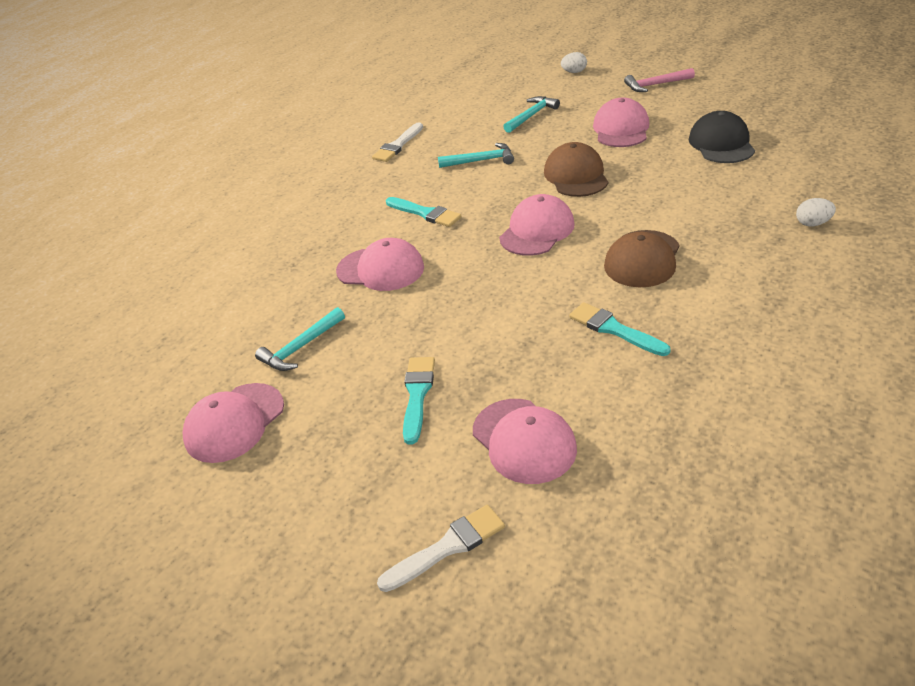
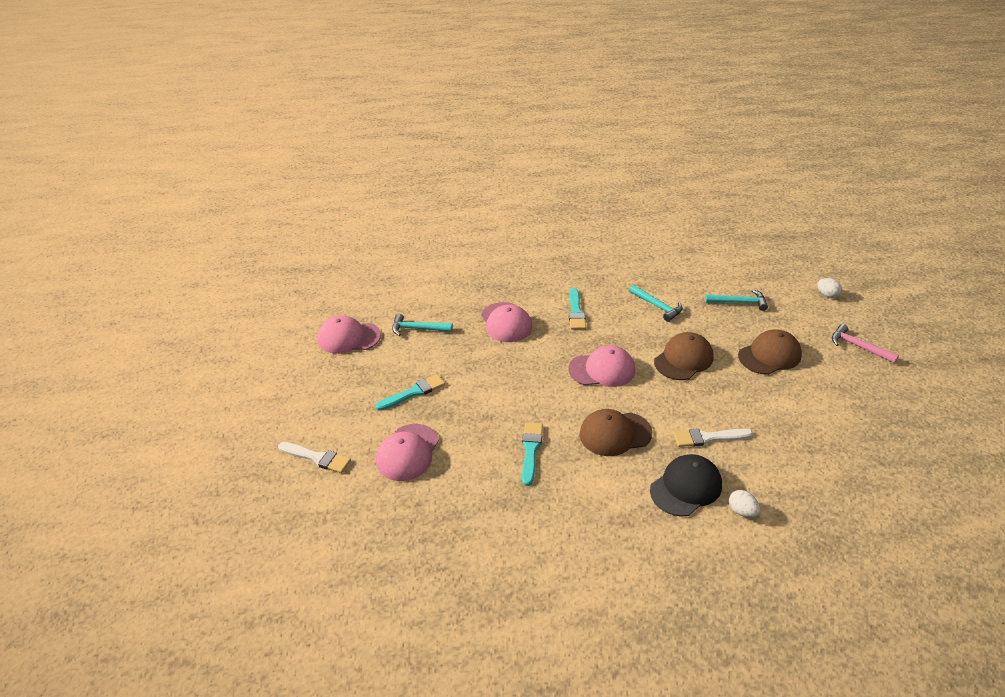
camera: 50 degrees right, 0 degrees up
white brush [372,123,423,162] -> white brush moved to [673,428,753,447]
pink cap [593,98,649,147] -> brown cap [738,329,802,375]
black cap [689,111,755,163] -> black cap moved to [650,454,722,516]

